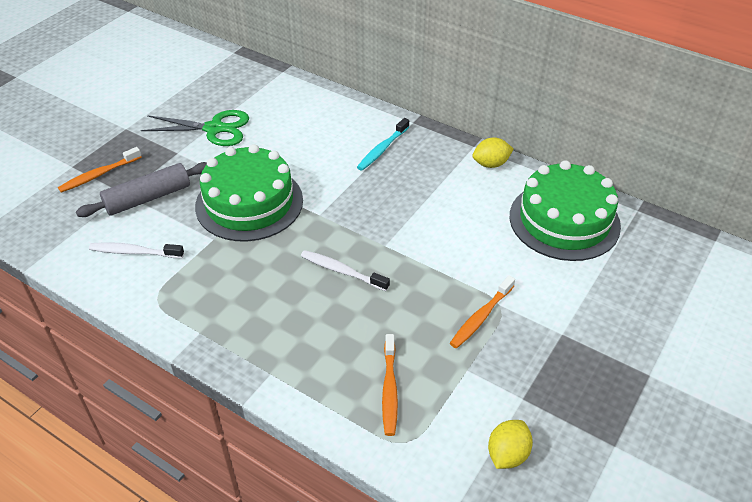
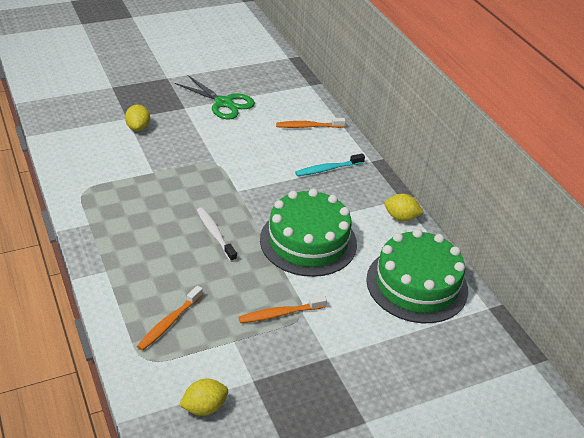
camera: 30 degrees right, 5 degrees down
orange toothbrush [58,147,142,193] -> orange toothbrush moved to [276,118,346,128]
grey rolling pin [76,162,207,217] -> yellow lemon [125,104,150,131]
white toothbrush [89,242,184,258] -> none
green cake [195,144,303,242] -> green cake moved to [260,189,357,277]

